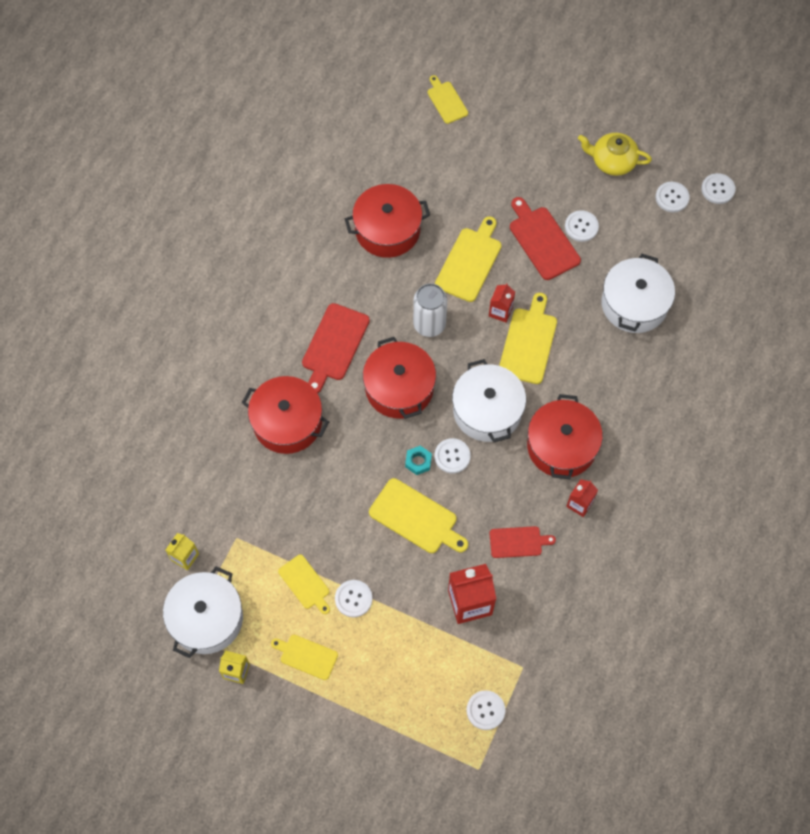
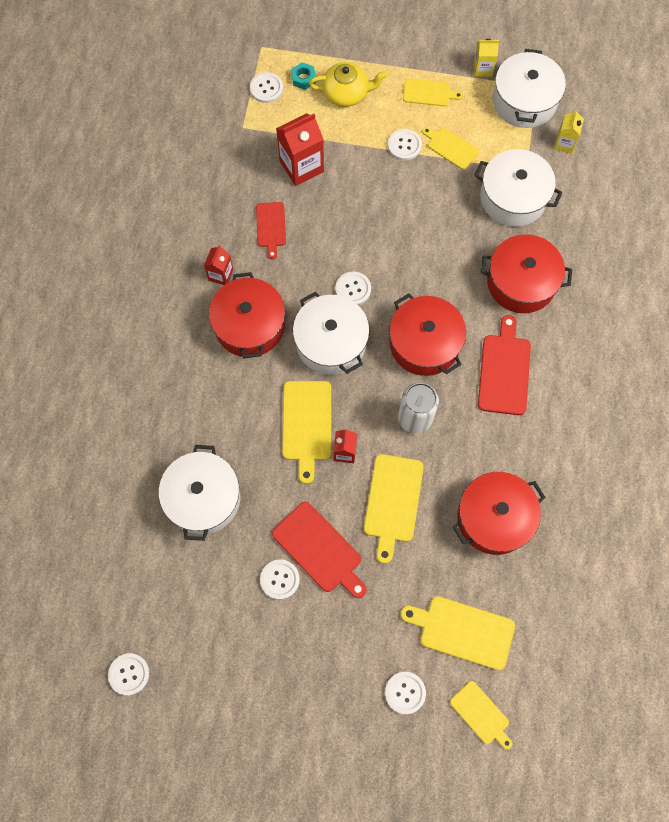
camera: 165 degrees right, 5 degrees up
yellow cutting board [369,478,468,553] -> yellow cutting board moved to [401,596,515,670]
turquoise nut [405,446,432,475] -> turquoise nut moved to [291,62,316,90]
red cutting board [490,526,556,558] -> red cutting board turned 75 degrees counterclockwise [256,202,286,259]
yellow teapot [578,133,652,176] -> yellow teapot moved to [309,62,387,107]
white button [656,182,690,212] -> white button moved to [385,672,426,714]
none -> white pot [474,149,562,227]

